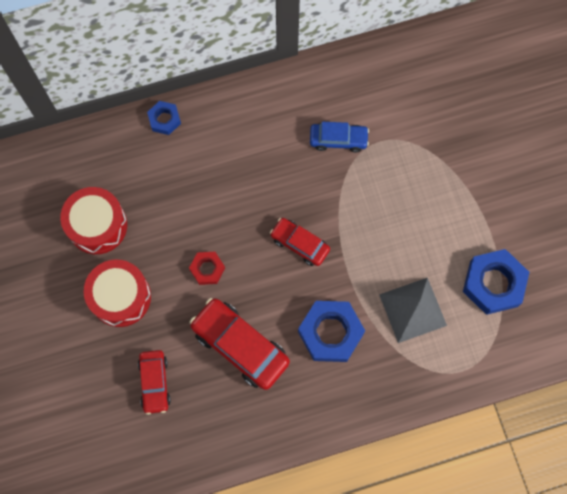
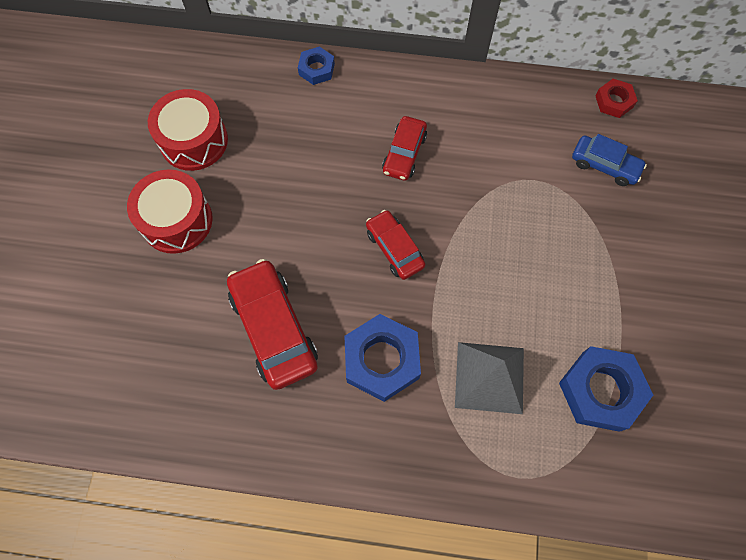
camera: 25 degrees right, 5 degrees down
red car [138,350,171,415] -> red car moved to [382,116,427,181]
red nut [189,252,225,285] -> red nut moved to [595,79,638,118]
blue car [310,122,369,152] -> blue car moved to [572,134,647,186]

